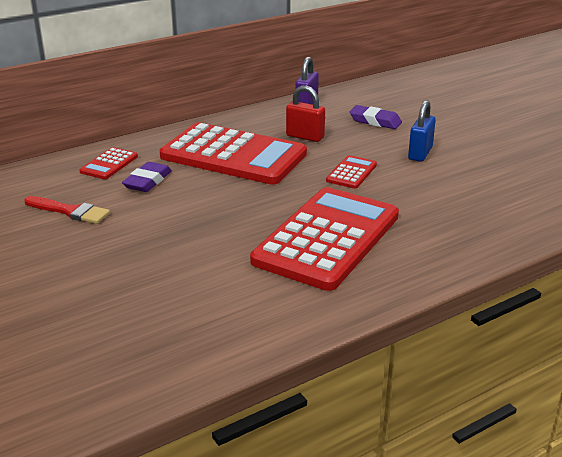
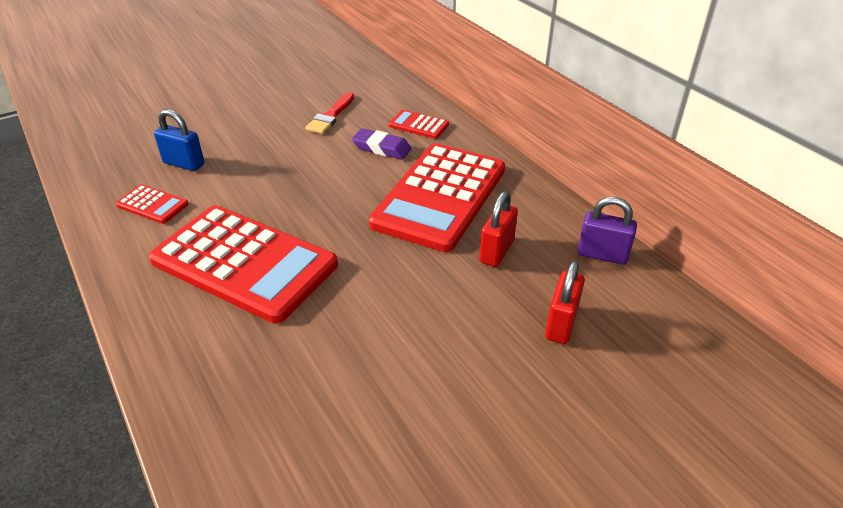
camera: 90 degrees right, 10 degrees up
red calculator [326,155,377,189] -> red calculator moved to [116,184,188,224]
purple eraser [350,105,402,129] -> red padlock [545,260,585,344]
blue padlock [408,100,436,162] -> blue padlock moved to [154,109,204,171]

